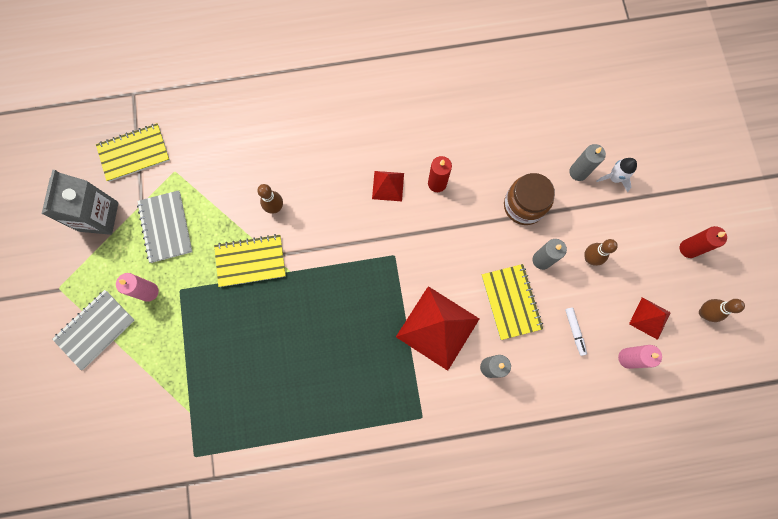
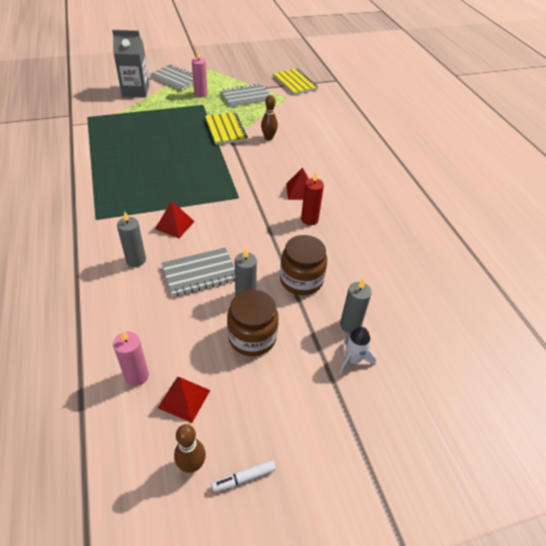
camera: 80 degrees right, 30 degrees down
grey carton [42,170,119,235] -> grey carton moved to [112,30,149,97]
red pyramid [396,286,479,371] -> red pyramid [155,201,195,238], size x0.52
yellow notebook [482,264,543,340] -> grey notebook [162,248,235,296]
white marker [565,307,587,356] -> white marker moved to [211,460,276,492]
brown bowling pin [584,239,618,266] -> brown jar [227,289,279,356]
red candle [680,226,727,258] -> none

